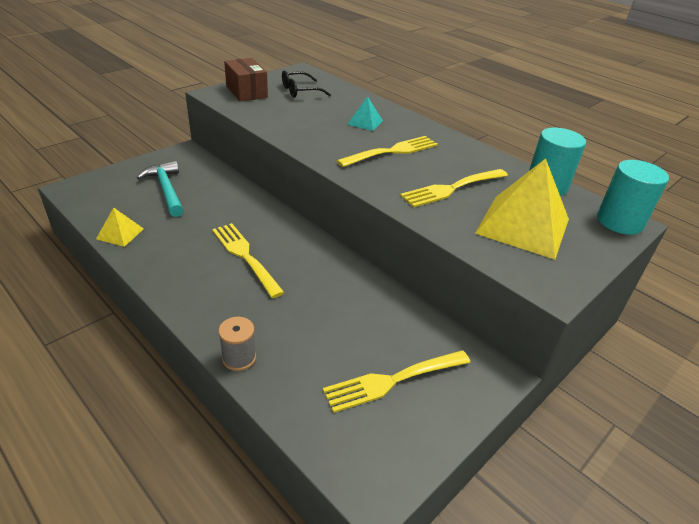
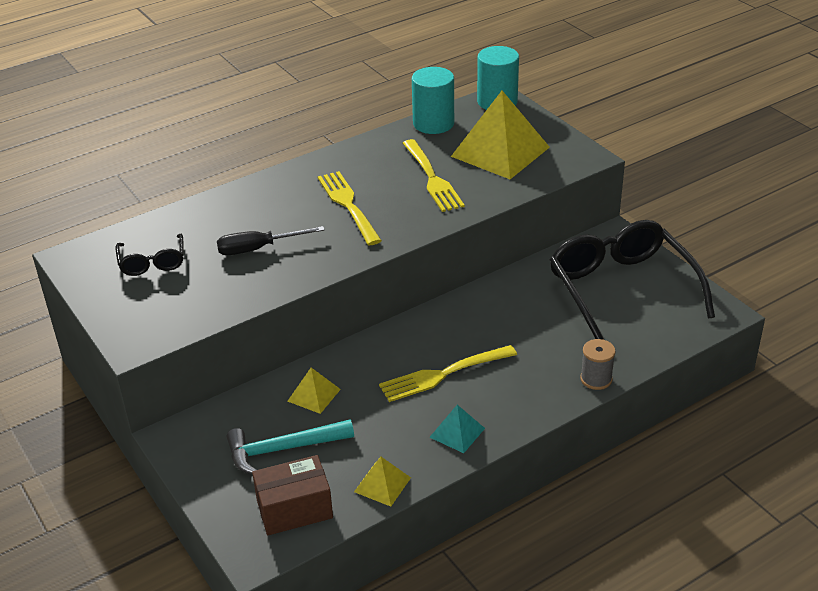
camera: 75 degrees left, 0 degrees up
brown box [224,58,268,102] -> brown box moved to [252,455,333,535]
yellow fork [323,350,470,413] -> black glasses [550,220,715,340]
turquoise pyramid [347,96,383,131] -> turquoise pyramid moved to [430,405,485,453]
none -> black screwdriver [217,226,325,255]
none -> yellow pyramid [288,368,341,414]

